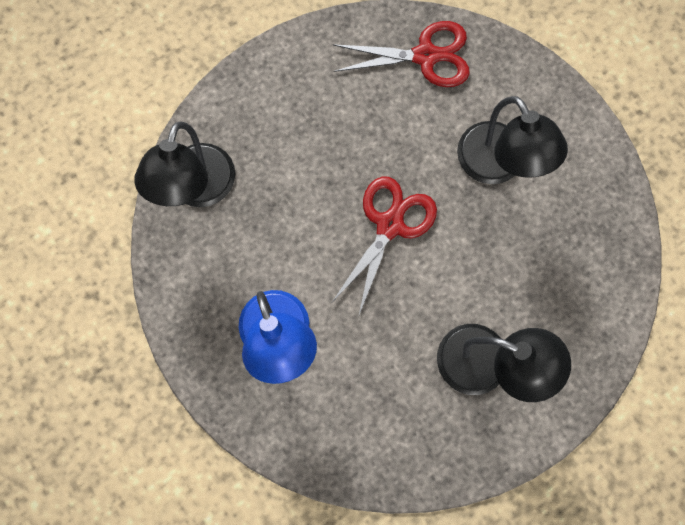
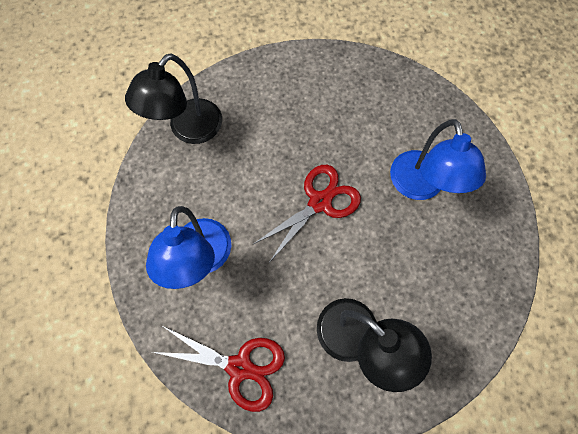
camera: 20 degrees right, 5 degrees down
red scissors [332,21,470,87] -> red scissors moved to [153,326,285,412]
black lamp [457,96,568,184] -> blue lamp [390,119,486,200]

